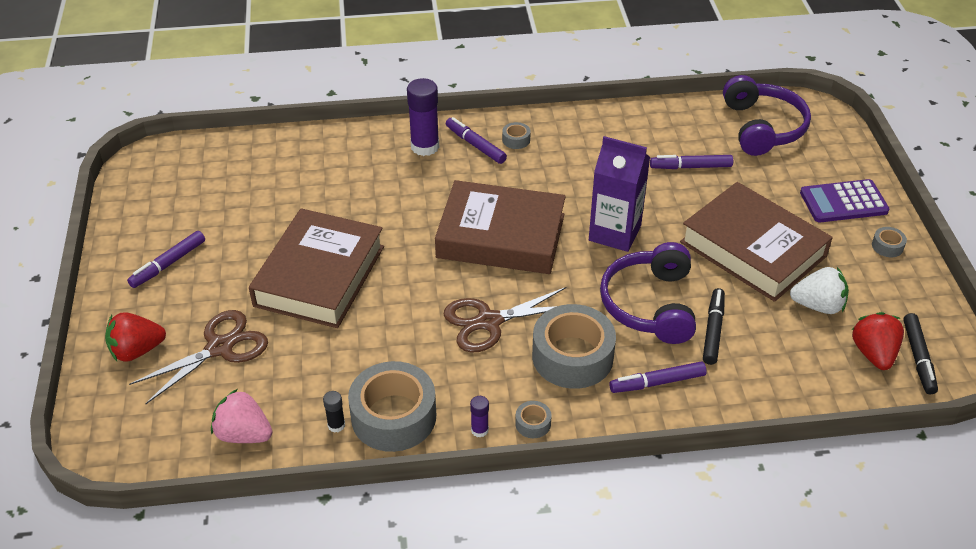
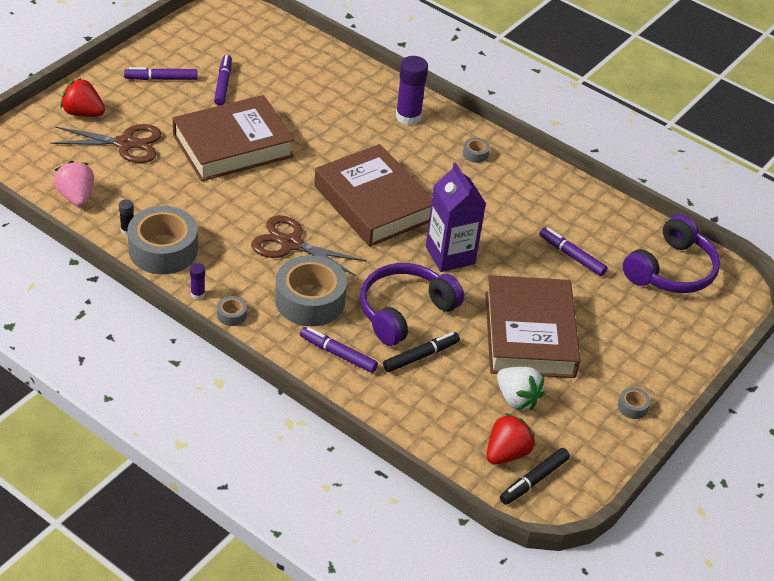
camera: 40 degrees right, 0 degrees up
purple marker [446,117,507,164] -> purple marker moved to [214,55,232,106]
purple calculator [800,179,889,222] -> none

